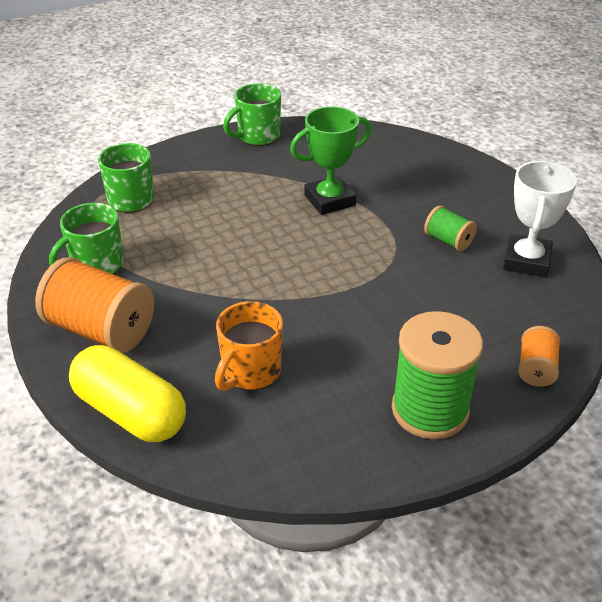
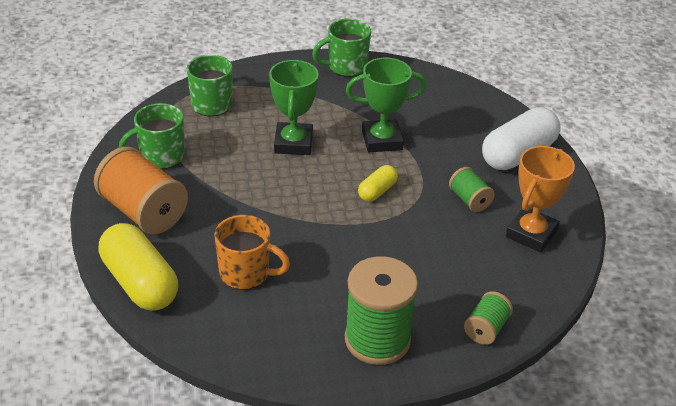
camera: 15 degrees right, 0 degrees up
orange mug [215,301,283,391] -> orange mug turned 120 degrees counterclockwise [214,215,290,290]
white trophy [503,161,577,277] -> orange trophy [506,146,575,252]
orange spool [518,326,561,387] -> green spool [464,291,513,345]
none -> green trophy [269,60,319,155]
none -> yellow capsule [358,165,398,202]
none -> white capsule [482,107,561,170]

